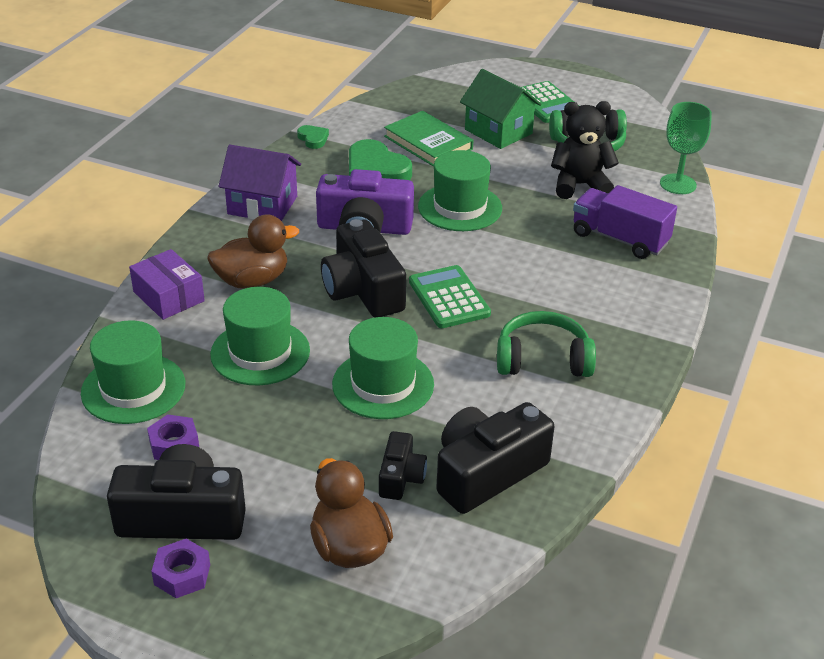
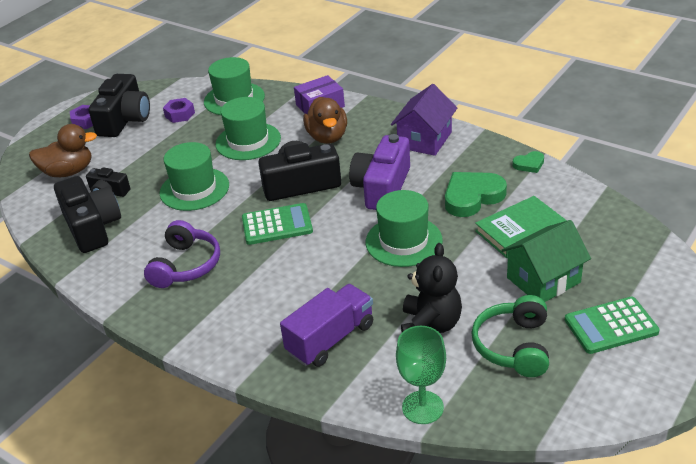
camera: 105 degrees right, 0 degrees up
green headphones [497,311,596,377] -> purple headphones [144,220,220,288]

